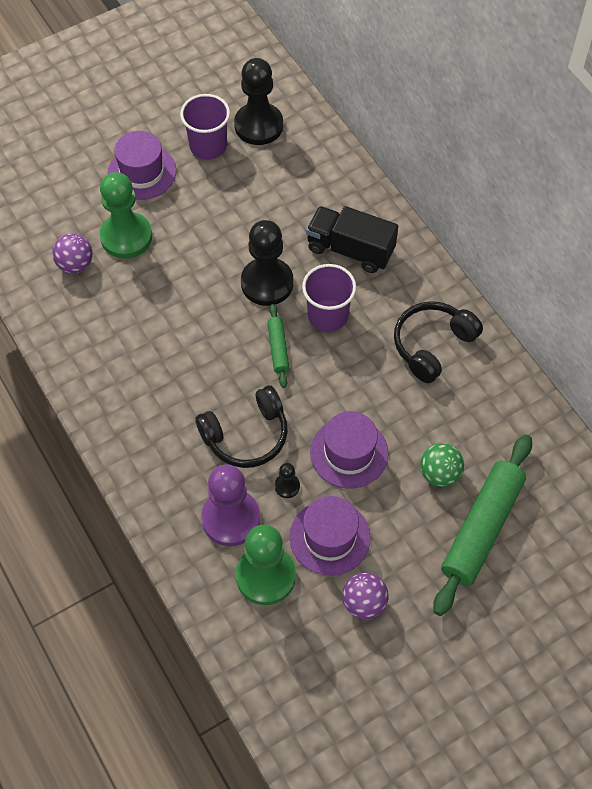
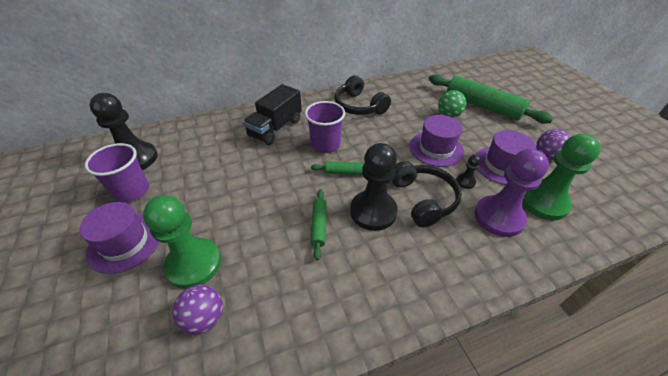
camera: 80 degrees left, 15 degrees down
black pawn [241,220,294,306] -> black pawn moved to [350,143,398,231]
none -> green rolling pin [311,189,327,260]

